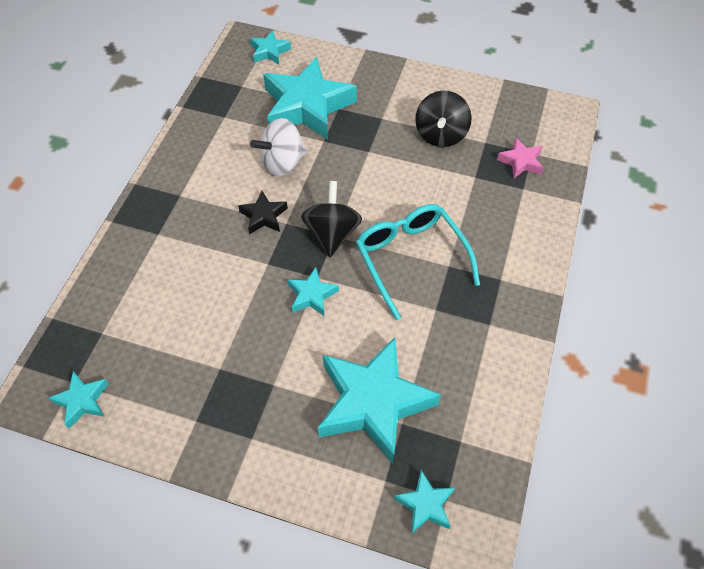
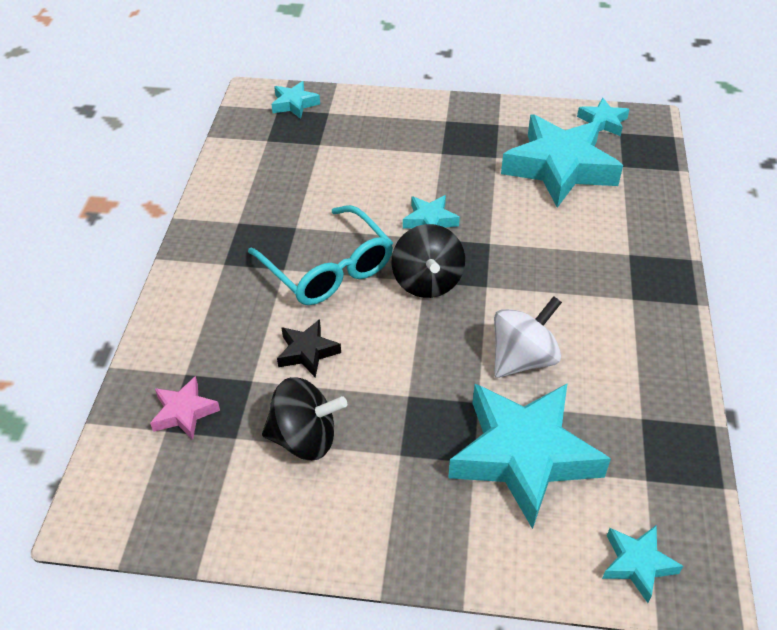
camera: 170 degrees right, 10 degrees down
black star [238,191,288,234] -> black star moved to [277,319,341,378]
turquoise star [318,337,441,464] -> turquoise star moved to [501,115,623,208]
black spinning top [415,91,472,147] -> black spinning top turned 90 degrees clockwise [262,377,347,460]

